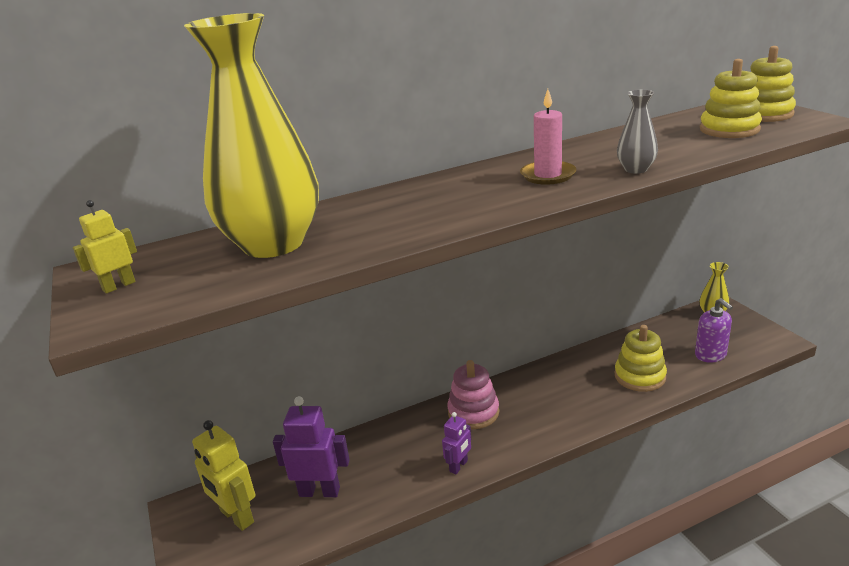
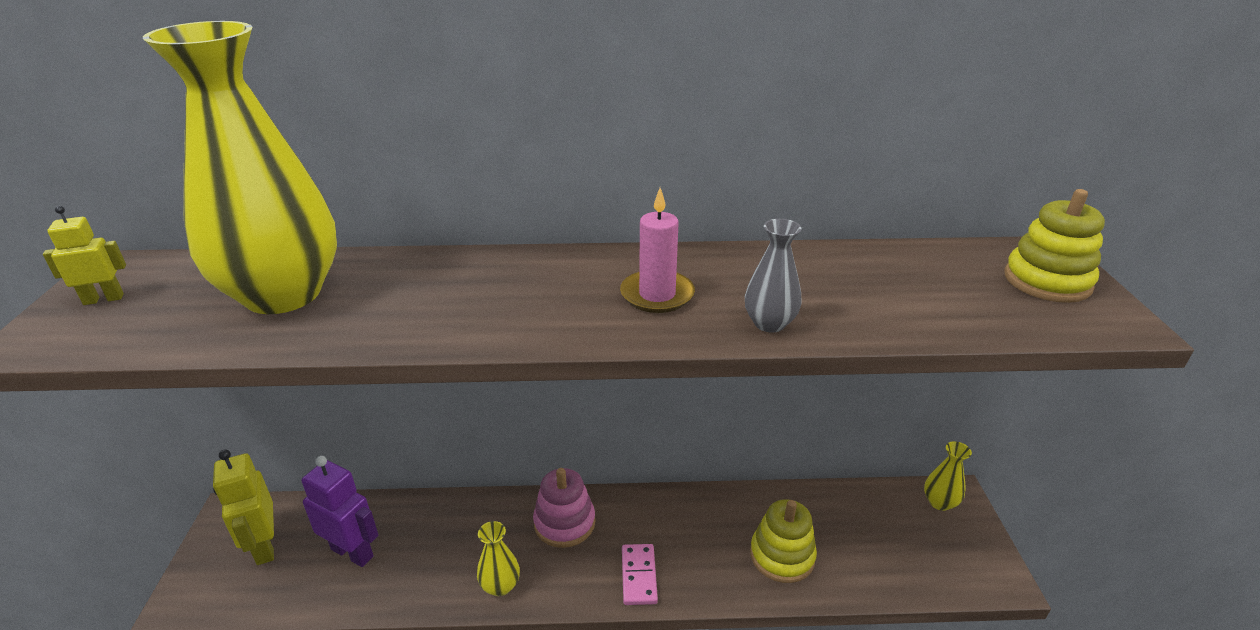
camera: 20 degrees right, 5 degrees up
purple robot [442,412,471,474] -> yellow vase [477,521,520,596]
purple soap dispenser [695,298,733,363] -> none
yellow stacking toy [700,59,762,138] -> none
none -> pink domino [622,544,658,605]

